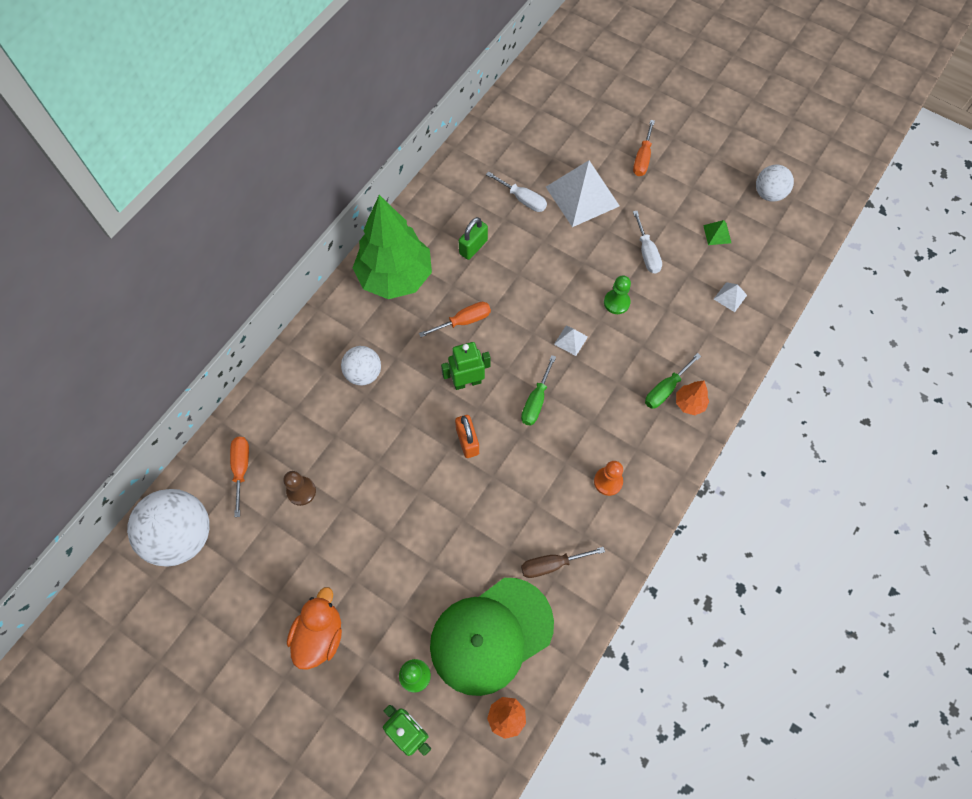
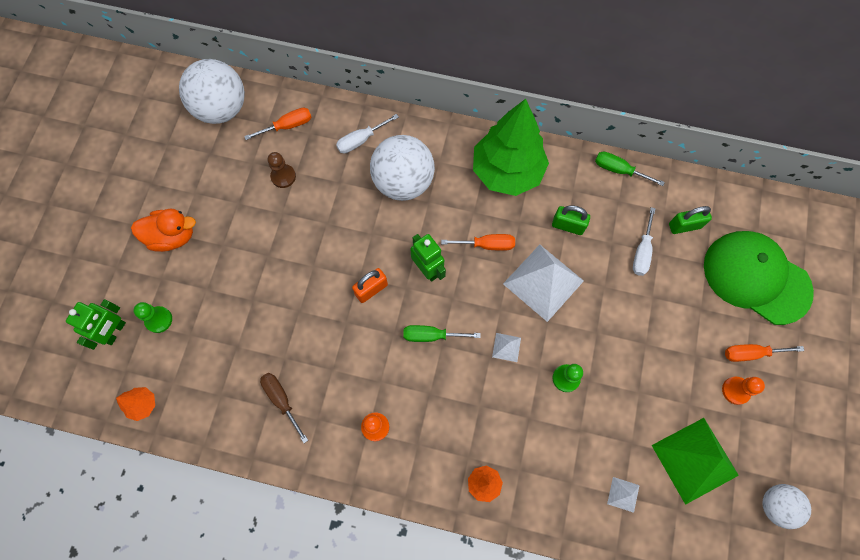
camera: 70 degrees right, 5 degrees up
white ball [341,346,381,385] -> white ball [370,135,435,201], size x1.75
orange screwdriver [419,302,491,337] -> orange screwdriver turned 45 degrees counterclockwise [441,234,515,251]
green cap [430,578,554,696] -> green cap moved to [704,231,814,325]
white pyramid [546,160,619,227] -> white pyramid moved to [503,245,584,322]
white screwdriver [633,211,662,274] -> white screwdriver moved to [336,114,399,153]
green screwdriver [645,353,701,409] -> green screwdriver moved to [595,152,665,186]
green pyramid [703,220,731,245] -> green pyramid [652,418,739,505], size x2.34
none -> green padlock [669,206,712,234]
none -> orange pawn [722,377,765,405]

